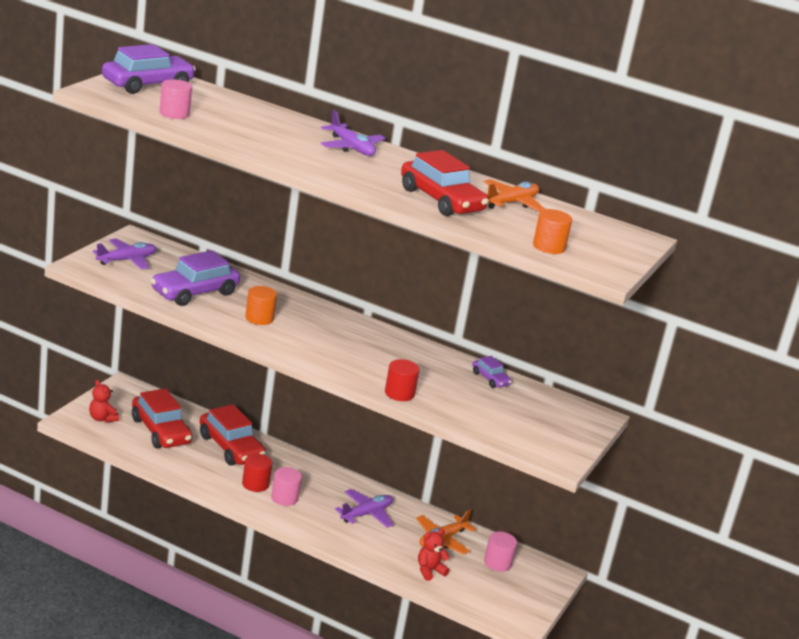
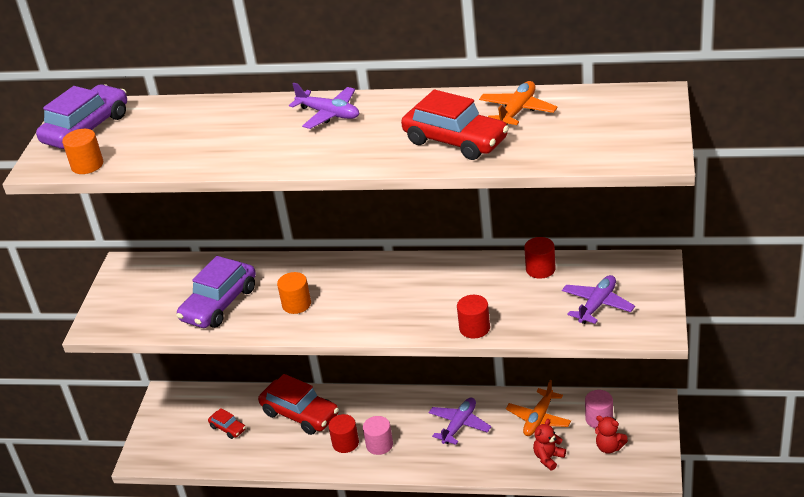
camera: 10 degrees left, 10 degrees up
red teddy bear [89,380,119,423] -> red teddy bear moved to [595,416,628,454]
purple plane [93,238,156,269] -> purple plane moved to [562,275,635,324]
red car [132,388,192,448] -> red car [208,408,246,439], size x0.49
pink cylinder [160,79,192,119] -> none
purple car [472,356,512,388] -> red cylinder [524,237,555,279]
orange cylinder [533,209,572,254] -> orange cylinder moved to [62,129,103,174]

